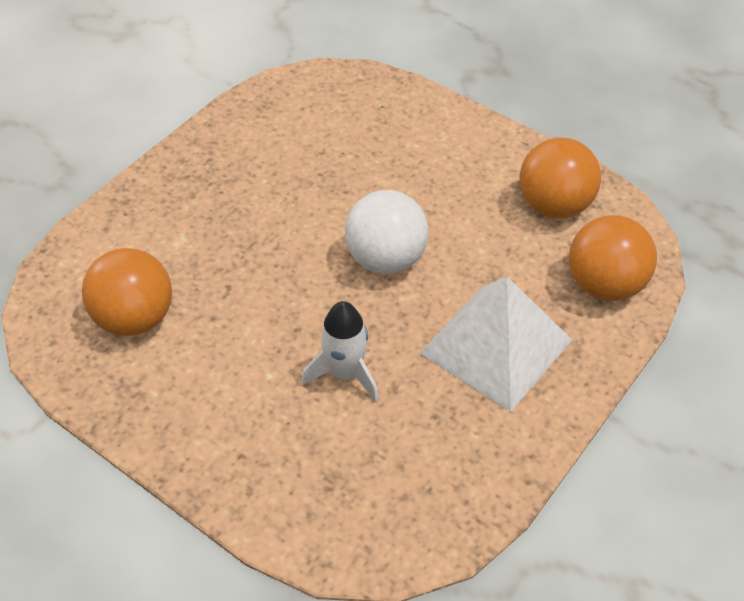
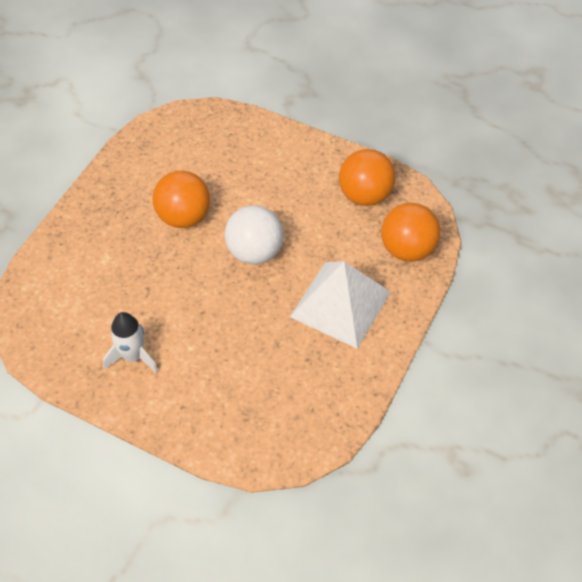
camera: 10 degrees left, 5 degrees up
orange ball [82,248,172,336] -> orange ball moved to [152,171,210,228]
white rocket [301,301,378,401] -> white rocket moved to [103,312,158,373]

